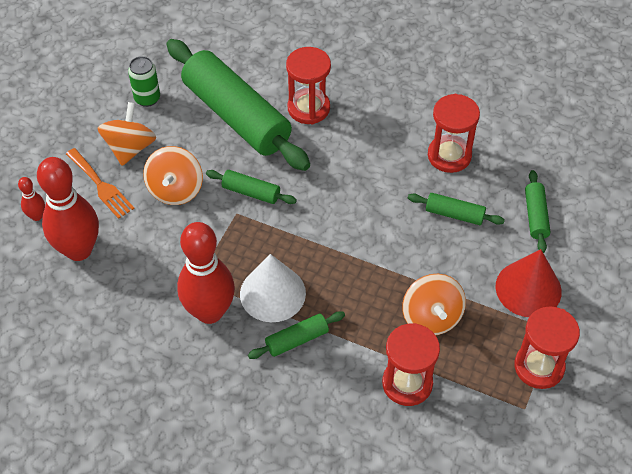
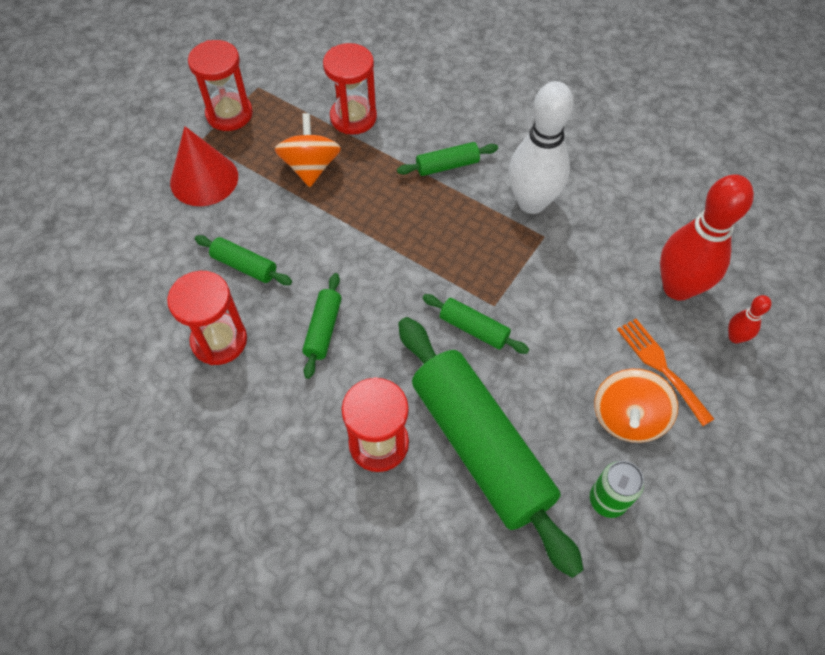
camera: 170 degrees left, 5 degrees up
orange spinning top [143,146,203,205] -> none
red bowling pin [177,222,235,324] -> white bowling pin [509,81,574,214]
white cone [240,254,306,322] -> none
green rolling pin [525,170,550,253] -> green rolling pin moved to [302,273,341,379]

